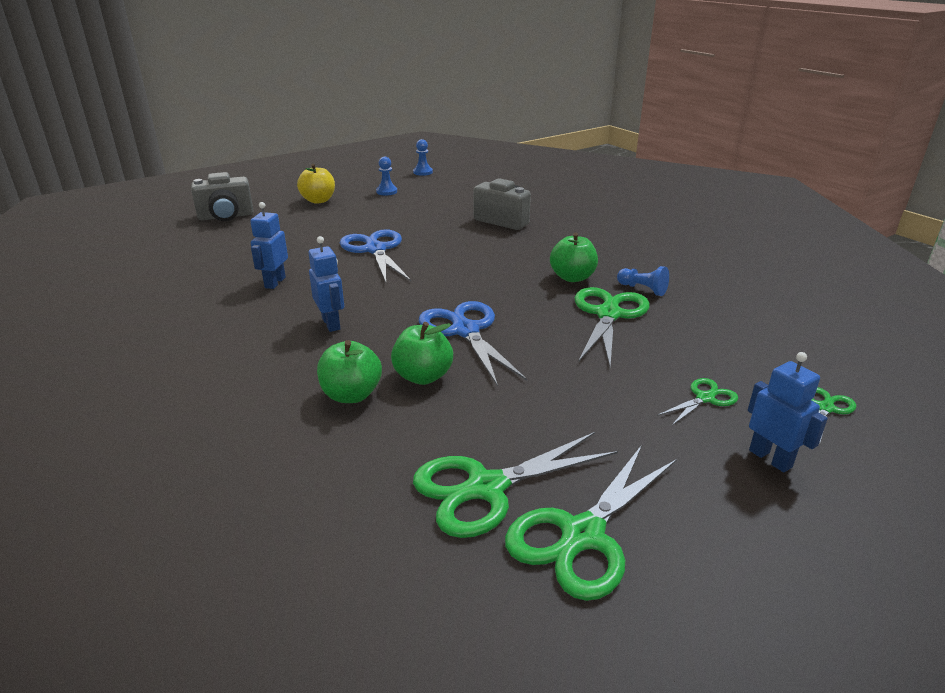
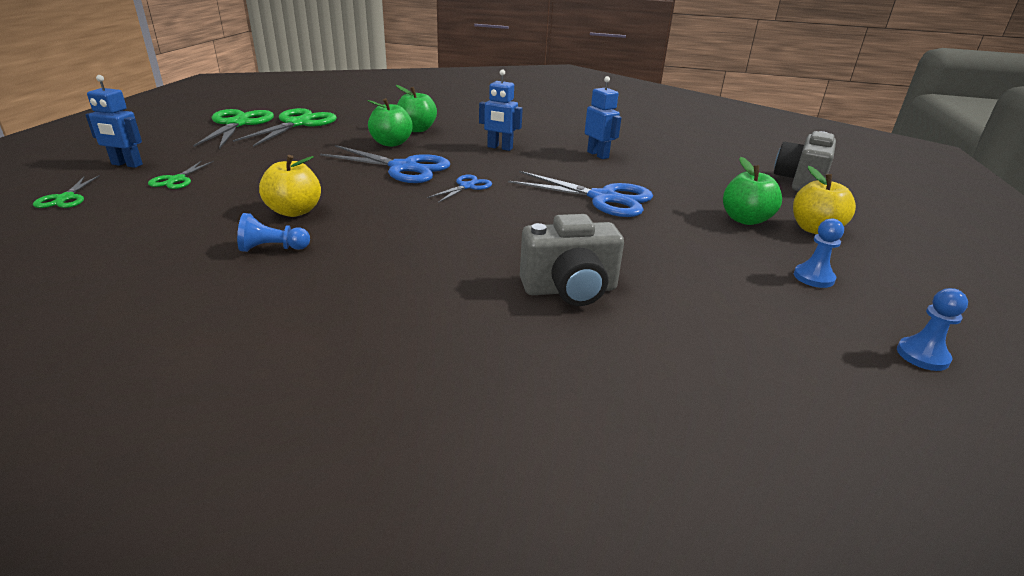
camera: 135 degrees right, 0 degrees up
green apple [550,233,598,282] -> green apple moved to [723,157,782,225]
green scissors [575,287,650,366] -> yellow apple [259,155,321,217]
none -> blue scissors [427,175,492,203]

